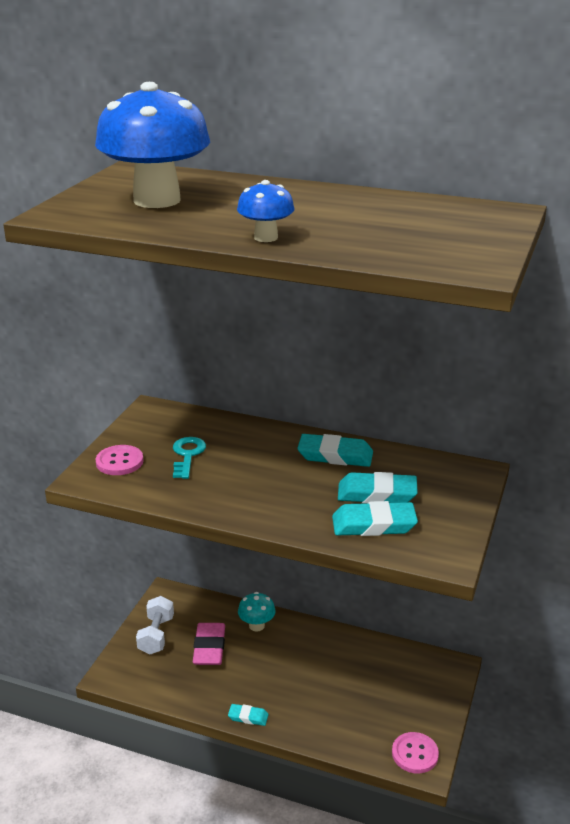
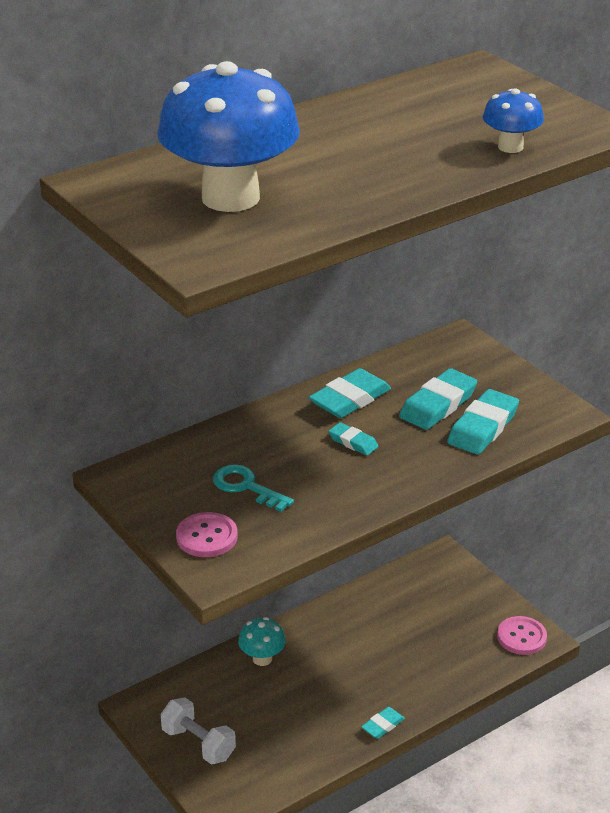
camera: 55 degrees left, 5 degrees up
pink eraser [193,623,225,665] -> none
blue mushroom [237,180,295,242] -> blue mushroom moved to [483,88,544,153]
none -> turquoise eraser [328,422,378,456]

